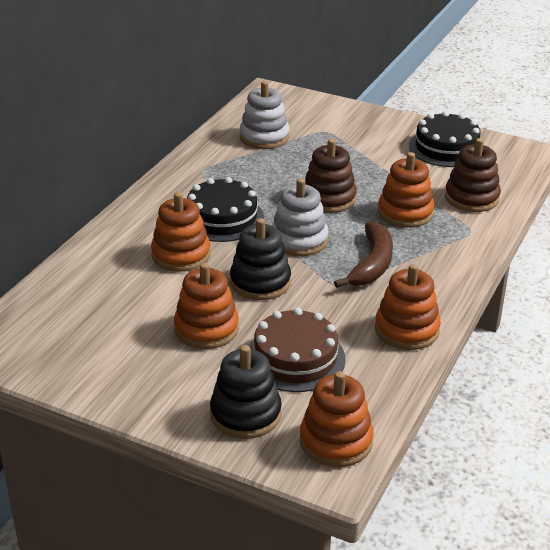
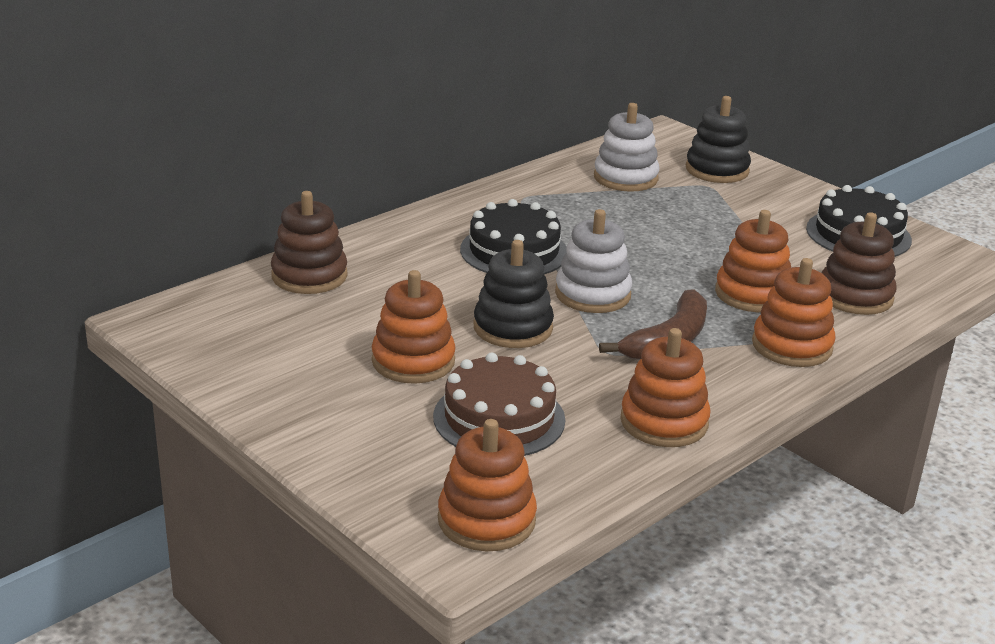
camera: 20 degrees right, 5 degrees down
orange stacking toy [151,192,210,272] -> orange stacking toy moved to [752,258,836,367]
black stacking toy [210,345,282,439] -> black stacking toy moved to [686,96,751,183]
brown stacking toy [305,139,357,213] -> brown stacking toy moved to [271,191,348,294]

